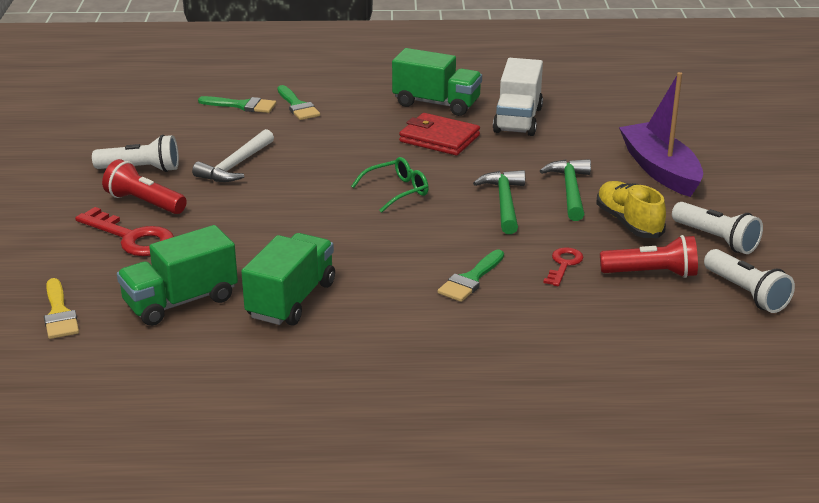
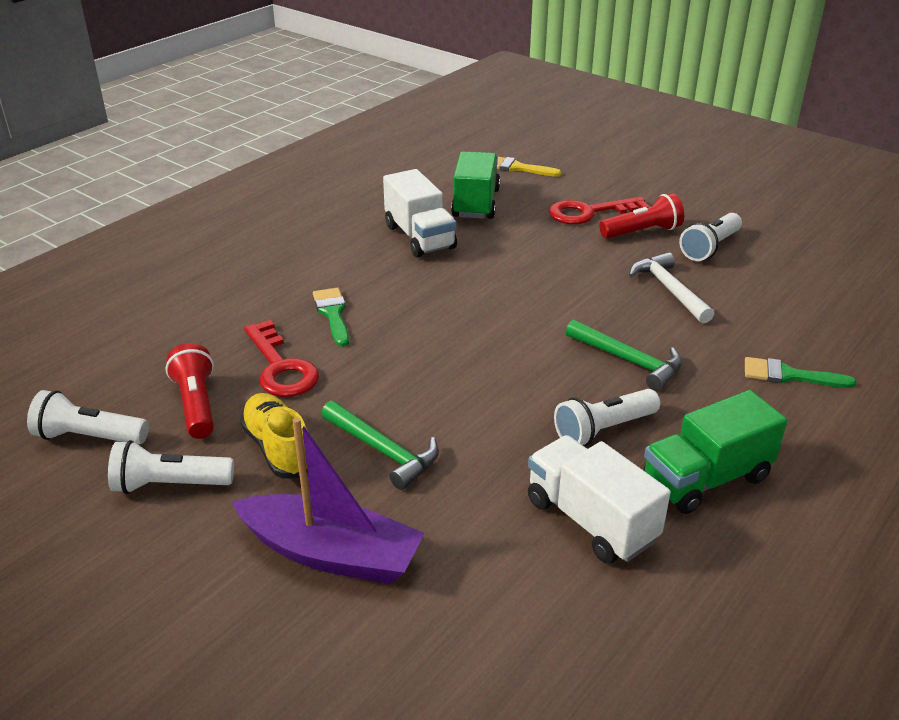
camera: 130 degrees right, 5 degrees up
green brush [198,96,276,113] -> none
green truck [241,233,335,325] -> white truck [383,169,457,258]
green glasses [351,157,429,213] -> none
red wallet [399,113,480,155] -> white flashlight [554,389,660,447]
green hammer [473,170,525,234] -> green hammer moved to [566,320,682,391]
red key [543,247,583,286] -> red key [244,320,319,397], size x1.72
yellow shoe [597,181,666,238] -> yellow shoe turned 135 degrees counterclockwise [240,393,309,479]
red flashlight [600,235,698,278] -> red flashlight turned 120 degrees clockwise [166,343,214,439]

